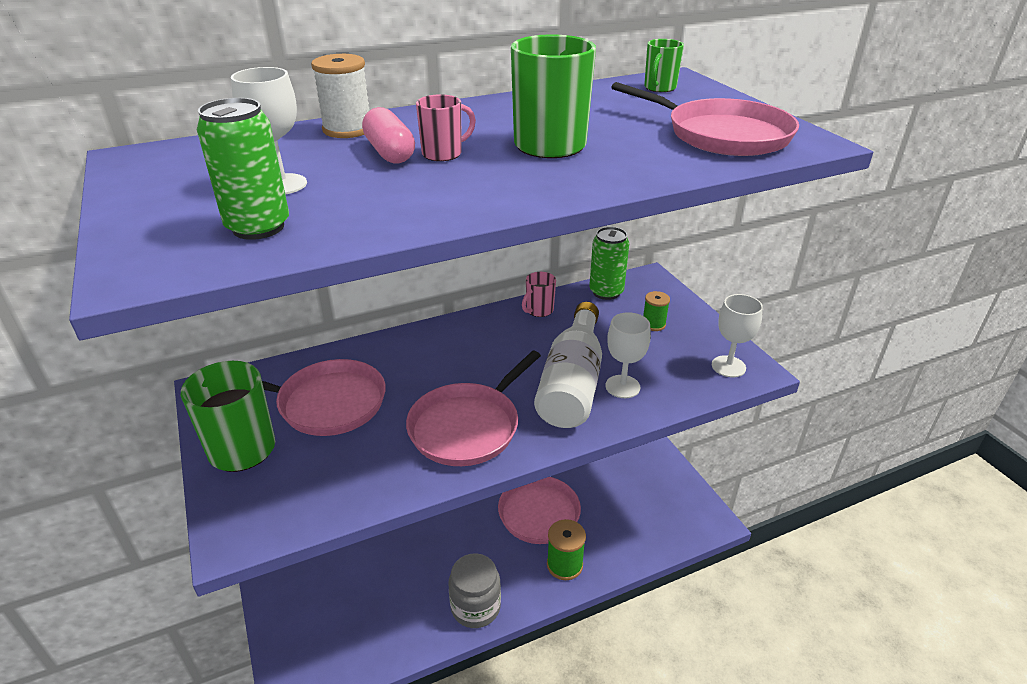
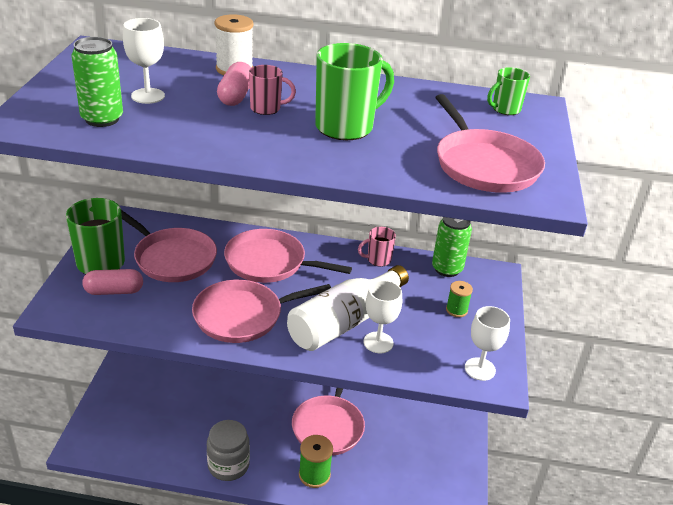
camera: 30 degrees right, 0 degrees up
none -> pink capsule [82,269,143,295]
none -> pink pan [224,229,352,283]

